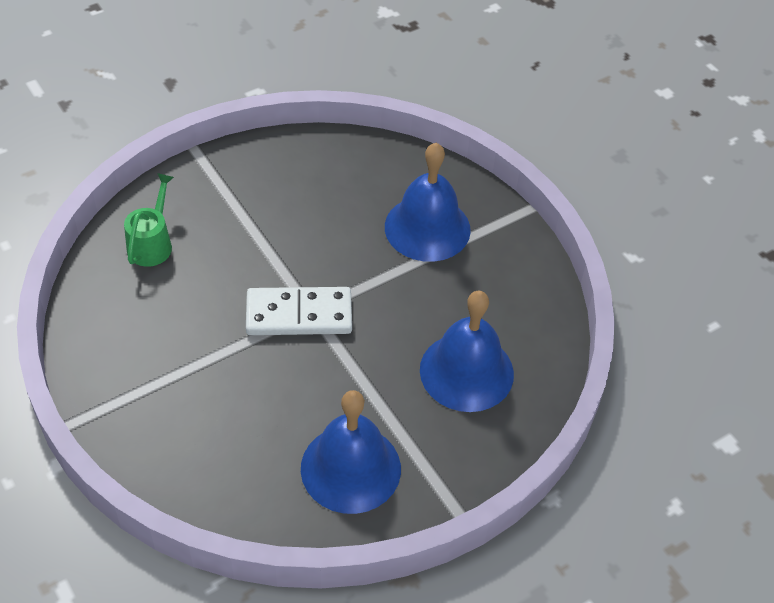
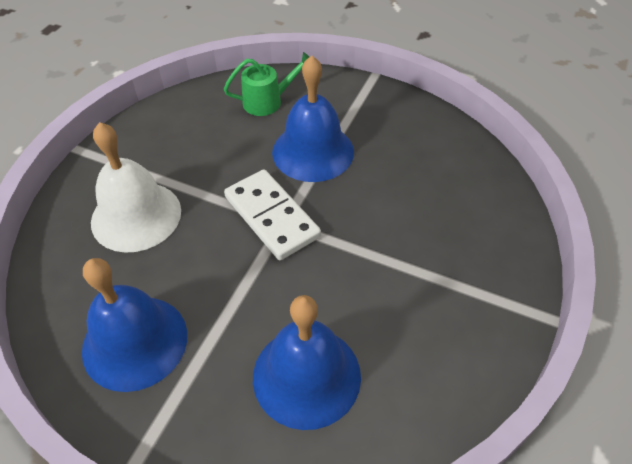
camera: 60 degrees right, 0 degrees up
blue bell [385,143,471,262] -> blue bell moved to [272,56,354,182]
none -> white bell [91,122,181,253]

